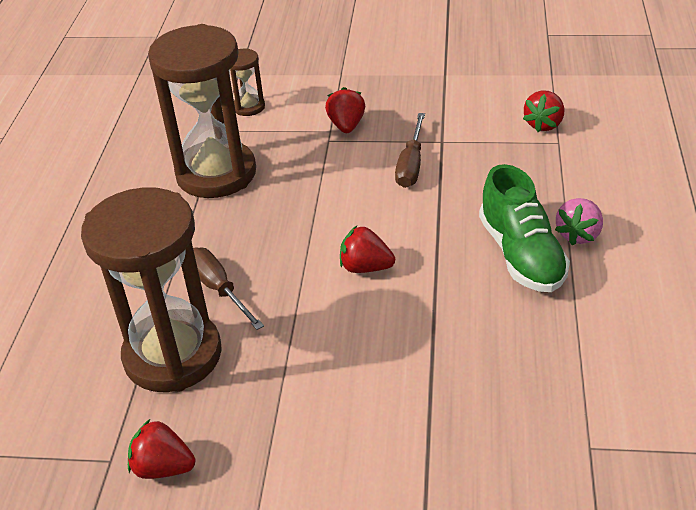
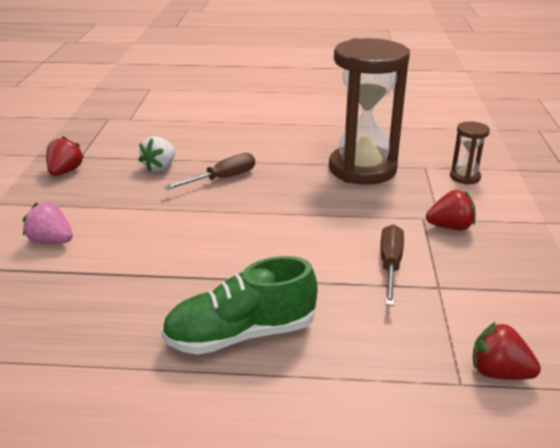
camera: 85 degrees right, 10 degrees down
brown hourglass [81,187,222,392] -> white strawberry [138,136,175,172]
red strawberry [340,226,395,273] -> none
brown screwdriver [395,113,425,188] -> brown screwdriver turned 90 degrees clockwise [380,224,404,306]
pink strawberry [555,198,603,246] -> pink strawberry moved to [23,202,73,244]

